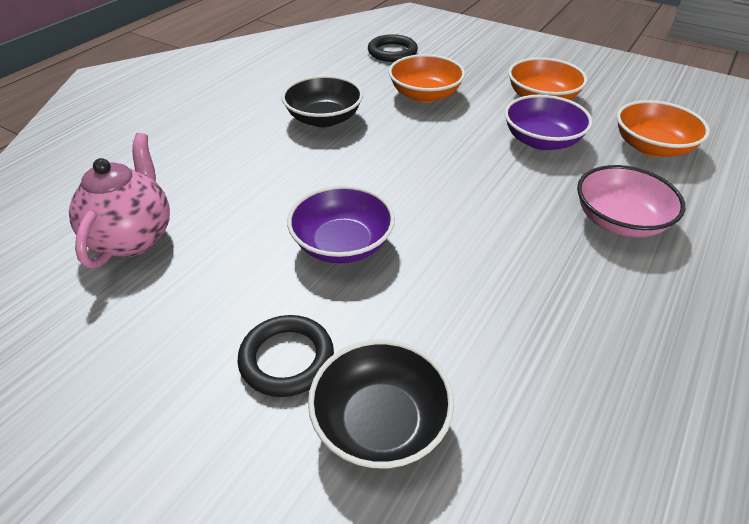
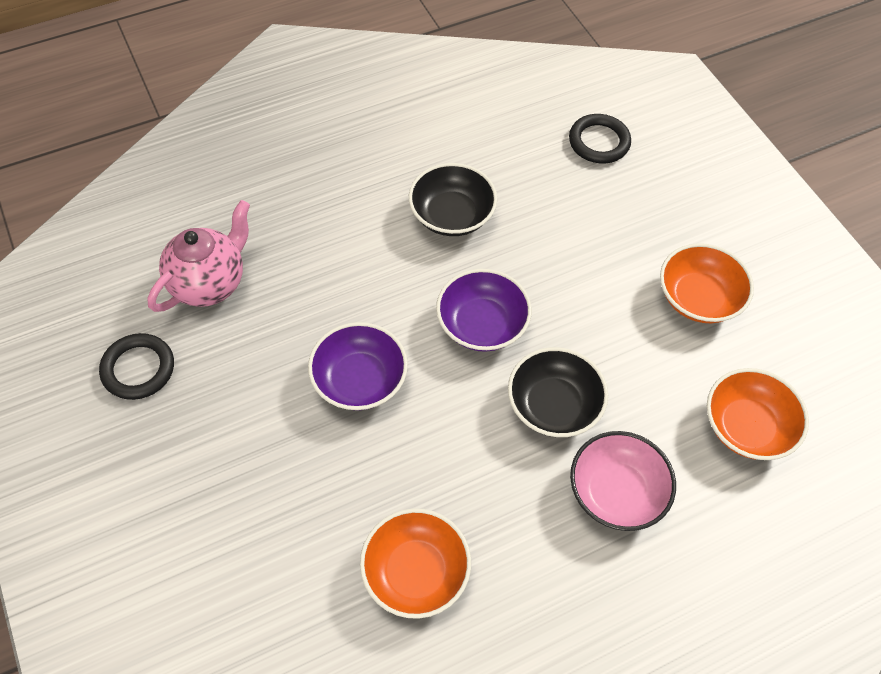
camera: 30 degrees right, 15 degrees up
black ring [237,315,334,397] -> black ring moved to [99,333,174,400]
black bowl [308,339,454,469] -> black bowl moved to [508,347,608,437]
orange bowl [389,54,465,103] -> orange bowl moved to [360,508,471,619]
purple bowl [504,95,592,150] -> purple bowl moved to [436,269,532,352]

